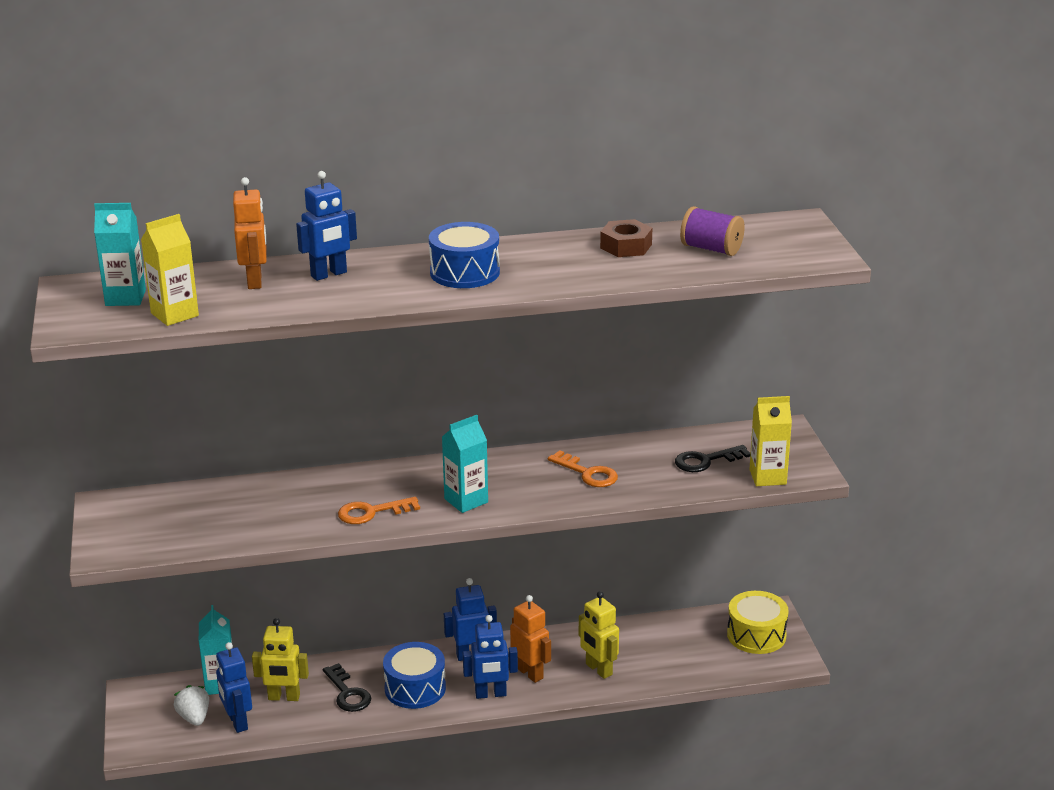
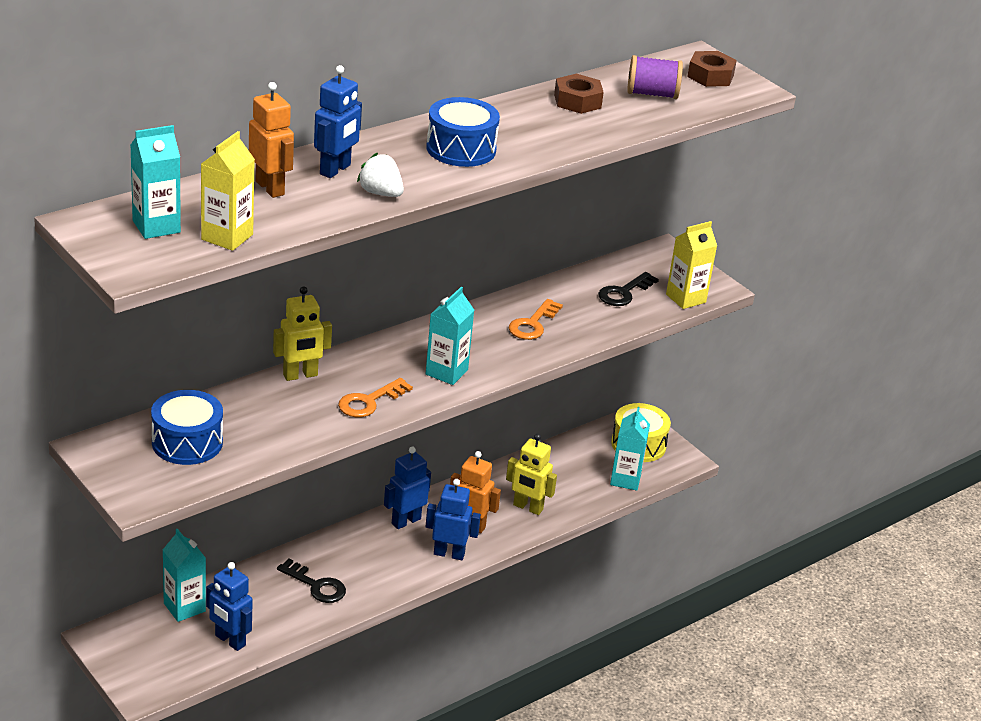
camera: 30 degrees left, 5 degrees up
white strawberry [174,685,209,726] -> white strawberry moved to [357,153,404,197]
yellow robot [252,618,309,701] -> yellow robot moved to [273,286,332,381]
blue drum [383,642,446,709] -> blue drum moved to [151,390,223,465]
blue robot [463,615,518,699] -> blue robot turned 135 degrees counterclockwise [426,479,481,560]
orange key [548,450,618,487] -> orange key turned 105 degrees clockwise [509,299,563,340]
none -> turquoise carton [610,407,650,491]
none -> brown nut [687,51,737,87]

